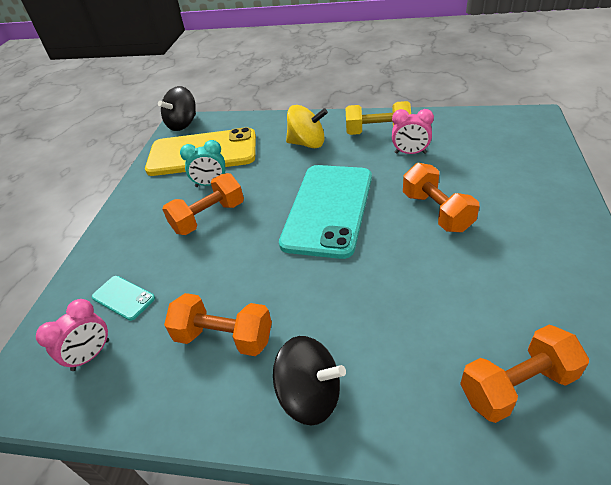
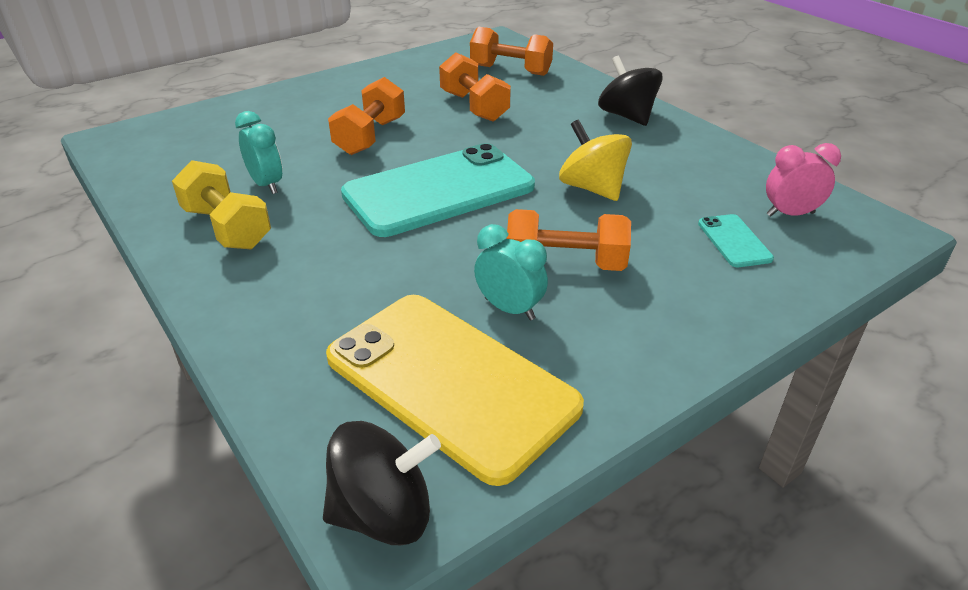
camera: 140 degrees left, 5 degrees down
orange dumbbell [164,293,272,356] -> orange dumbbell moved to [439,52,511,122]
yellow spinning top [286,105,328,148] -> yellow spinning top moved to [559,120,632,201]
pink clock [392,109,434,154] -> turquoise clock [235,111,283,194]

